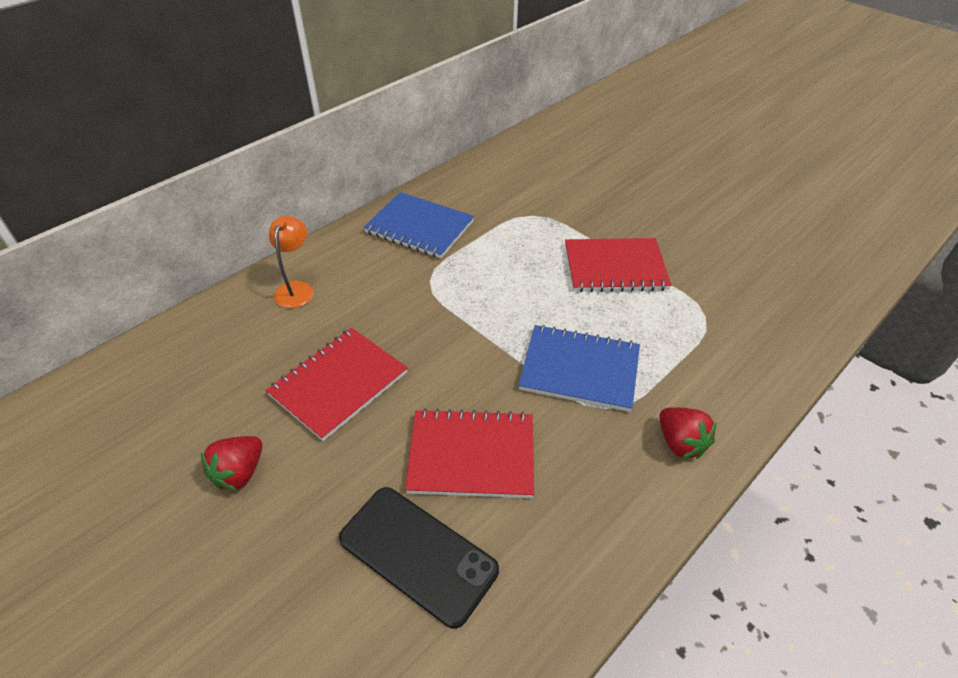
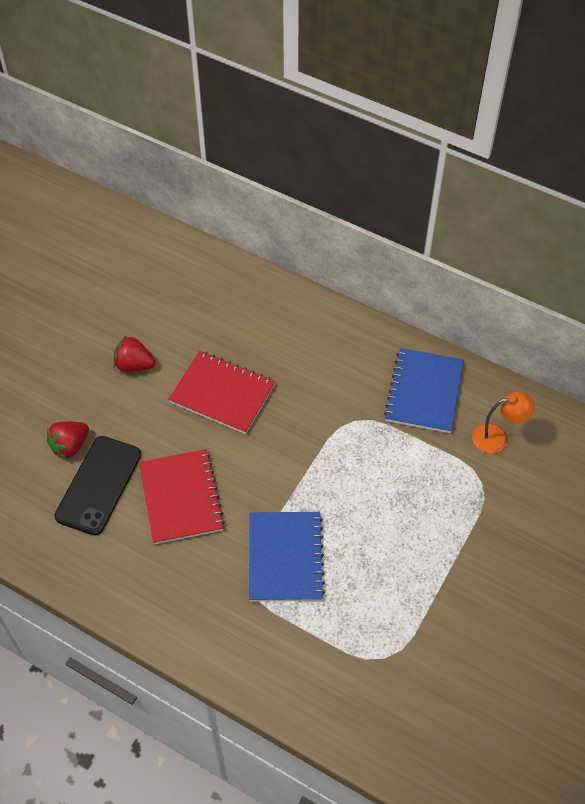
camera: 75 degrees right, 10 degrees up
orange lamp [269,216,314,308] -> orange lamp moved to [472,392,535,454]
red notebook [565,238,671,292] -> none
red strawberry [659,407,717,459] -> red strawberry moved to [47,422,89,459]

